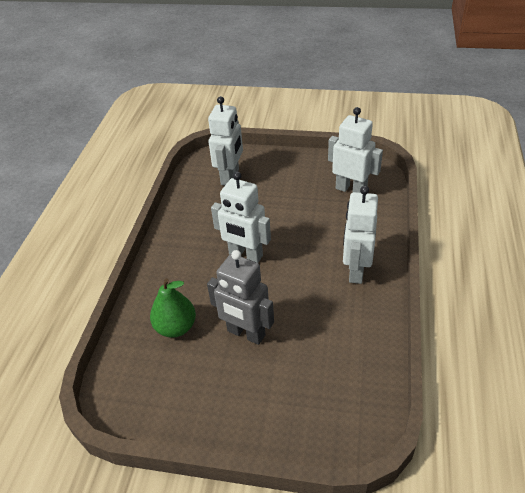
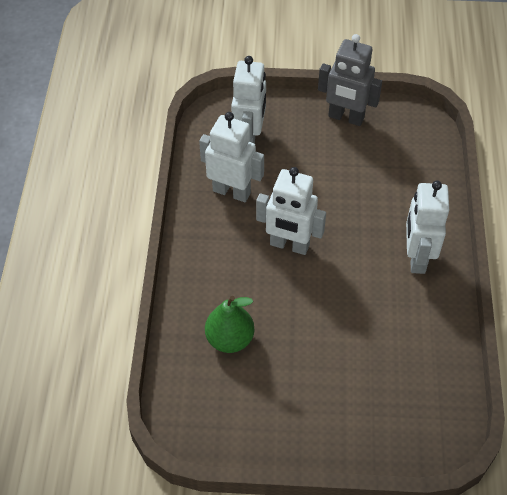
camera: 10 degrees left, 10 degrees up
grey robot [207,250,274,345] -> grey robot moved to [318,34,382,126]
white robot [328,107,383,193] -> white robot moved to [199,112,264,202]

